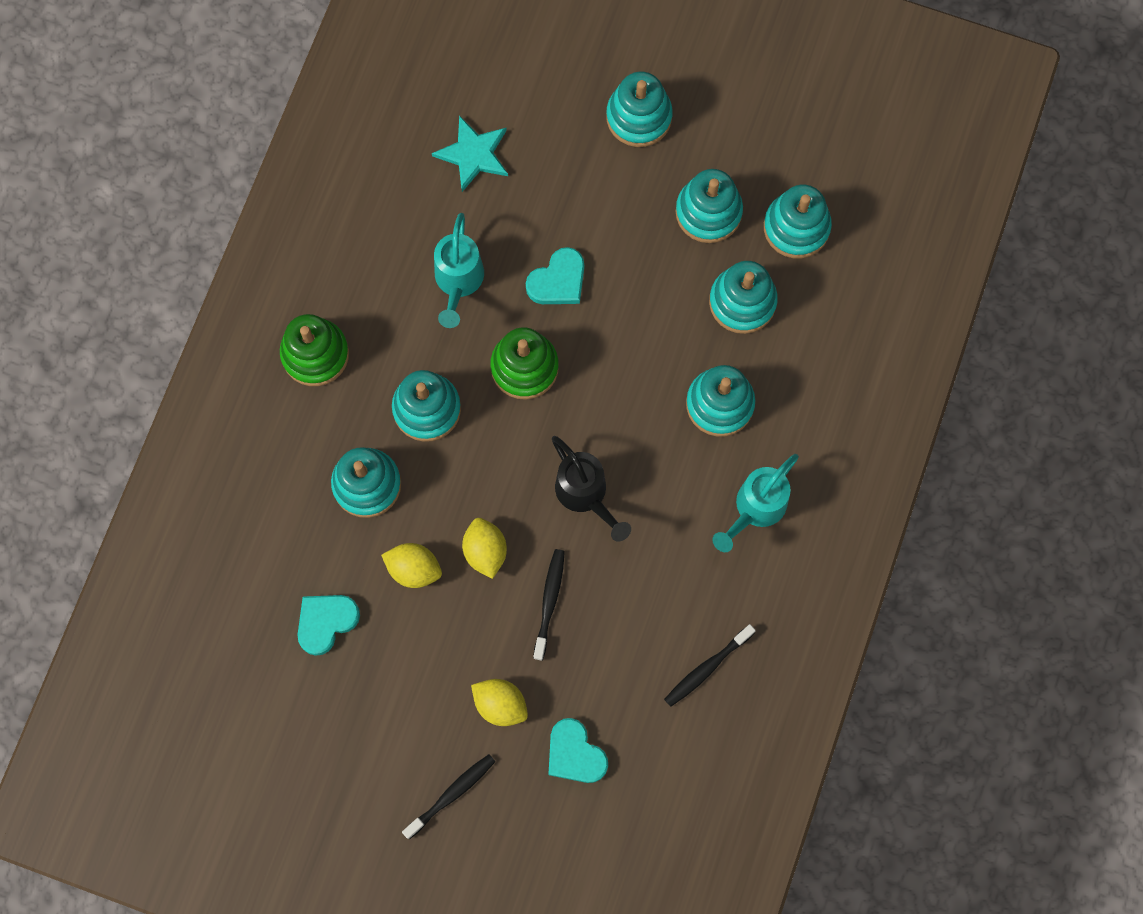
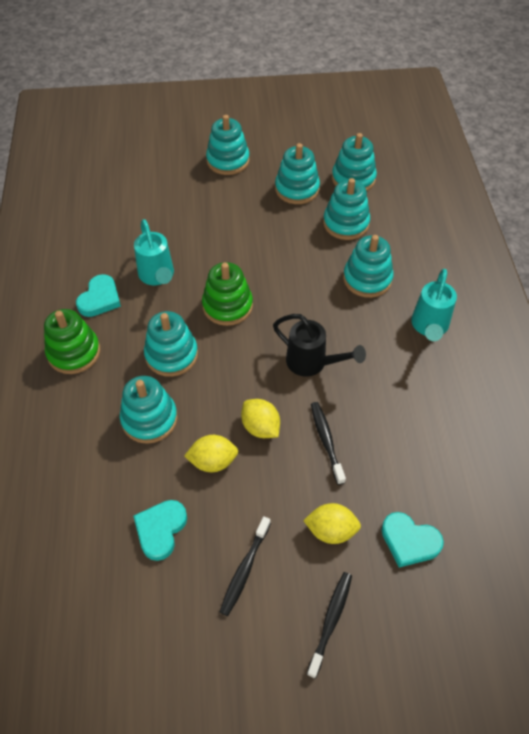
camera: 25 degrees left, 20 degrees down
turquoise star [432,115,508,192] -> none
turquoise heart [526,247,584,304] -> turquoise heart moved to [76,274,121,317]
black toothbrush [664,624,756,707] -> black toothbrush moved to [220,516,271,616]

